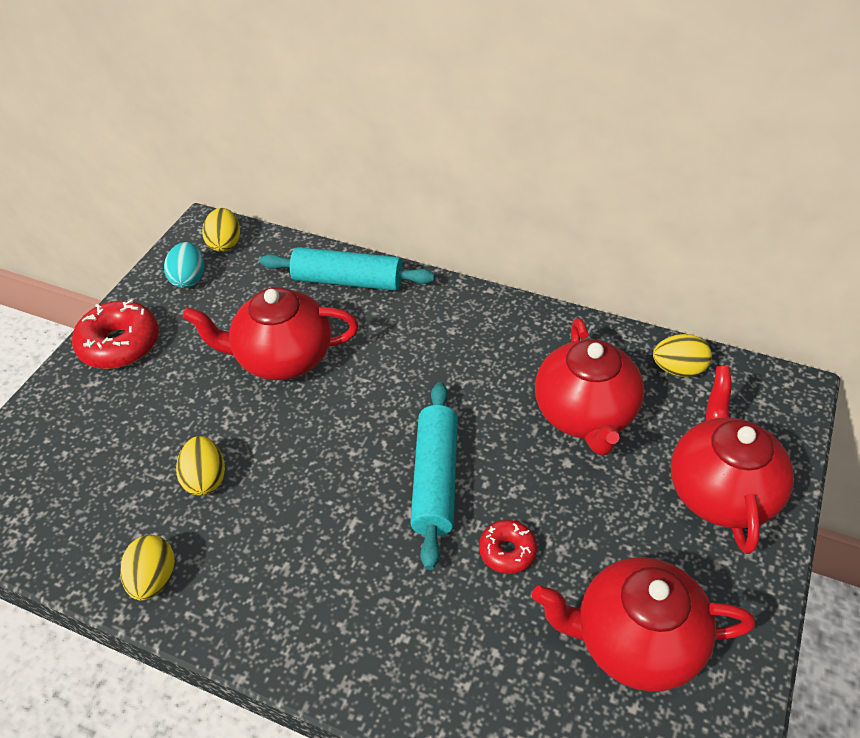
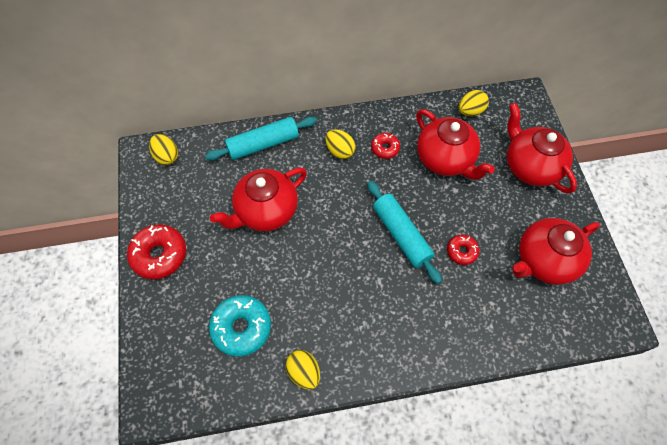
camera: 35 degrees left, 15 degrees up
turquoise egg [164,242,204,288] -> none
yellow egg [176,436,225,495] -> yellow egg moved to [325,129,355,159]
none -> turquoise donut [209,295,271,357]
none -> red donut [371,133,400,159]

